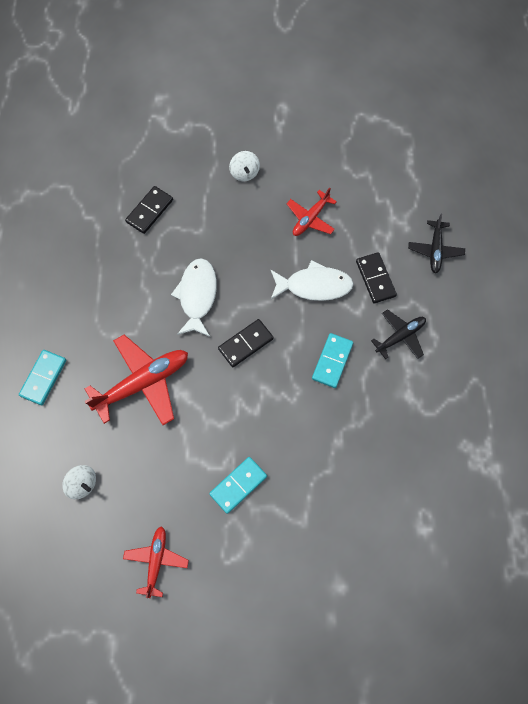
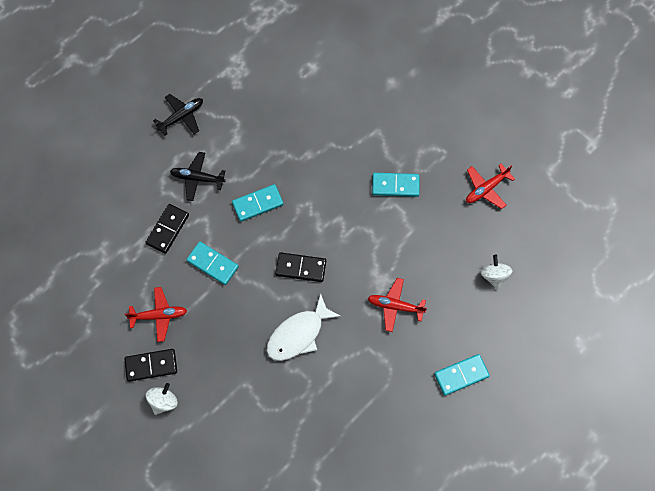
camera: 135 degrees left, 0 degrees up
red plane [84,335,188,425] -> red plane [368,278,427,332], size x0.58
black domino [125,186,173,234] -> black domino moved to [125,349,177,382]
white fish [270,260,354,301] -> turquoise domino [186,242,239,285]
black plane [408,214,465,274] -> black plane moved to [153,94,203,136]

